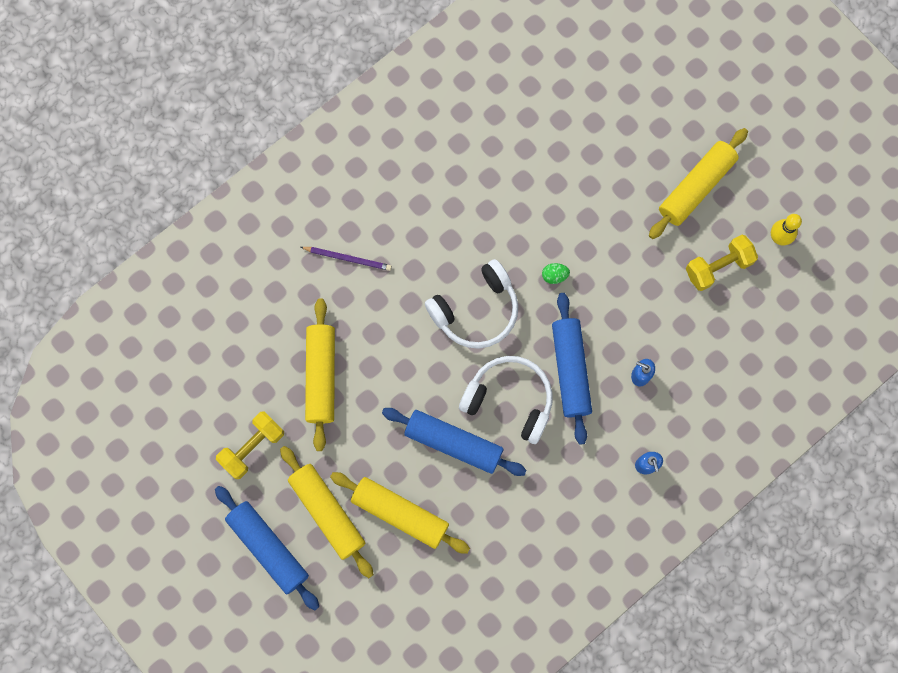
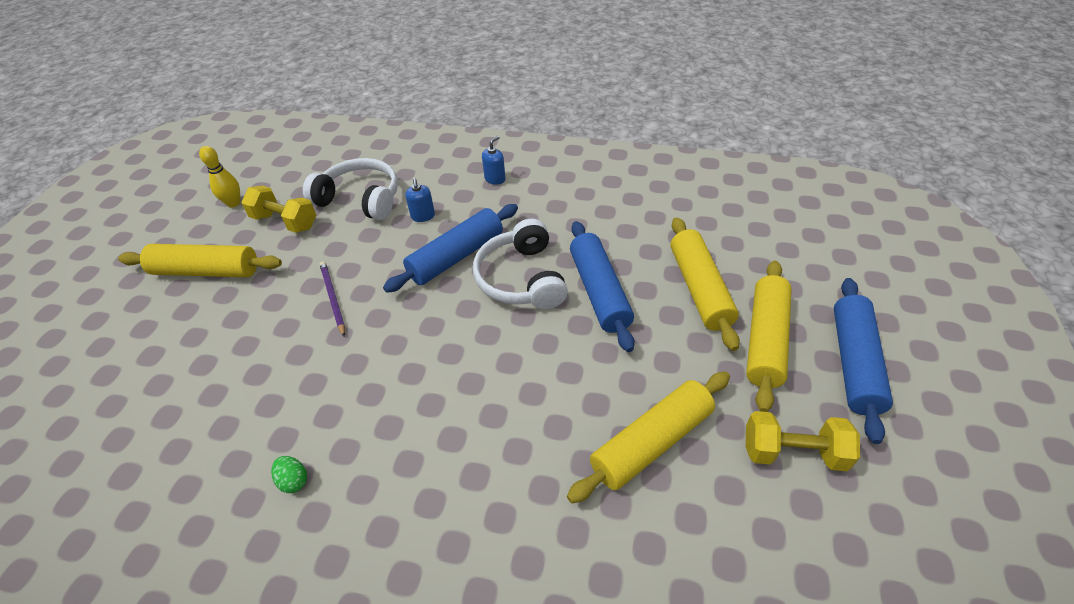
camera: 125 degrees left, 30 degrees down
purple pencil [301,247,392,271] -> purple pencil moved to [320,261,345,336]
white headphones [425,259,518,349] -> white headphones moved to [303,158,398,220]
green egg [542,263,570,284] -> green egg moved to [271,456,307,493]

